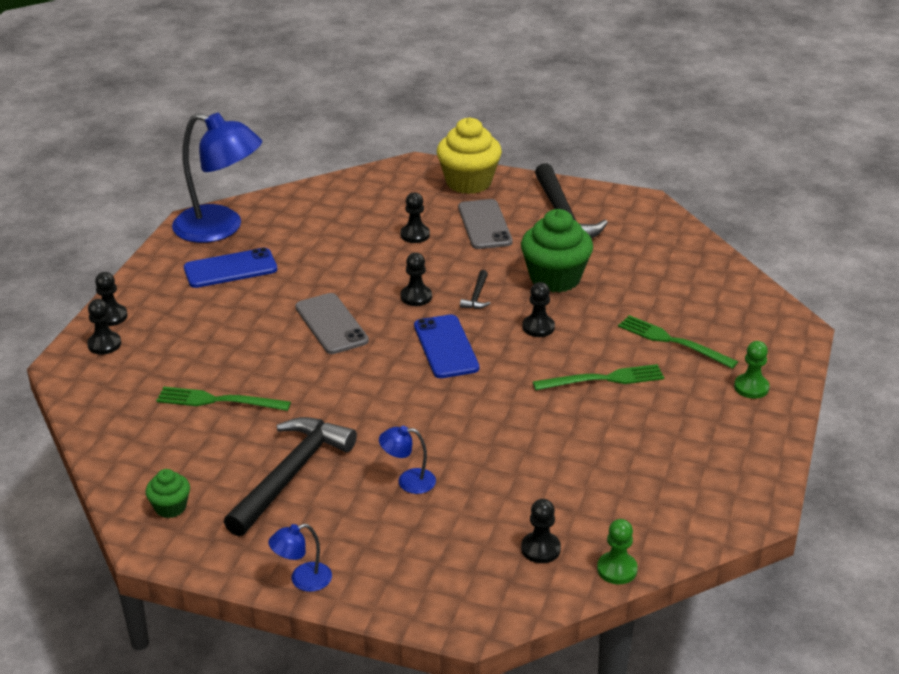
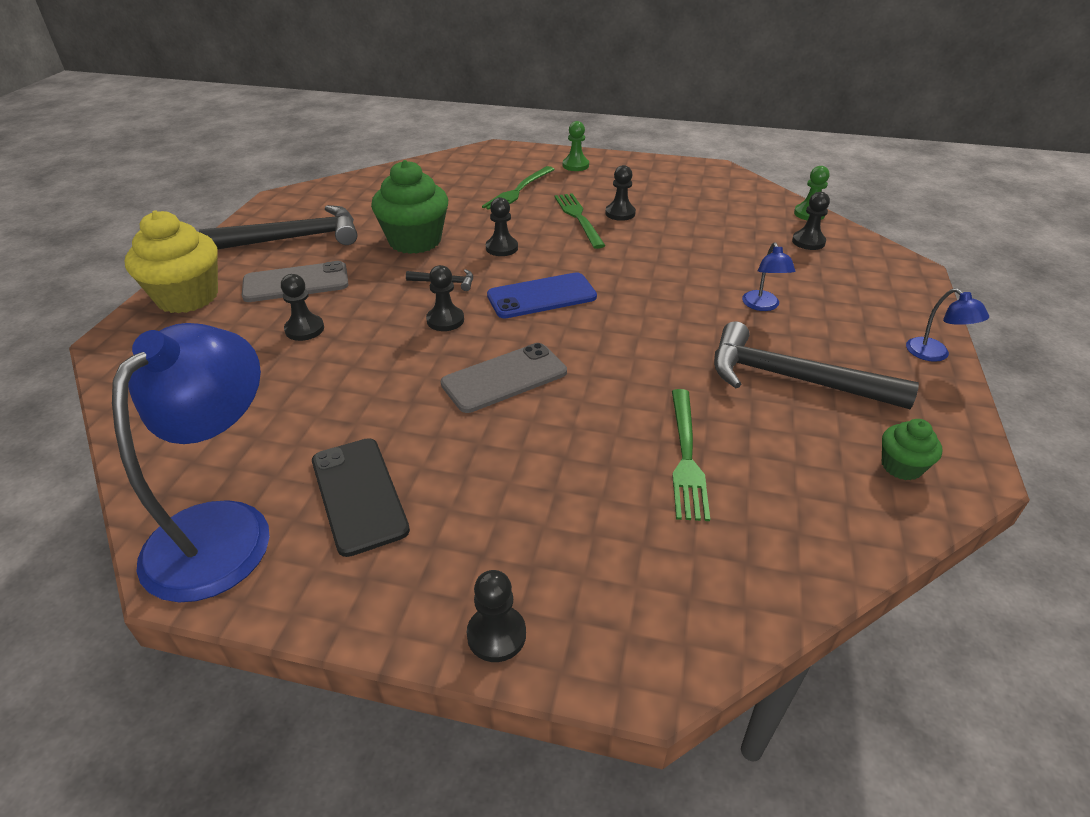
camera: 95 degrees left, 5 degrees up
black pawn [87,299,121,355] -> black pawn moved to [605,165,636,221]
blue phone [184,248,277,288] -> black phone [312,438,410,557]

